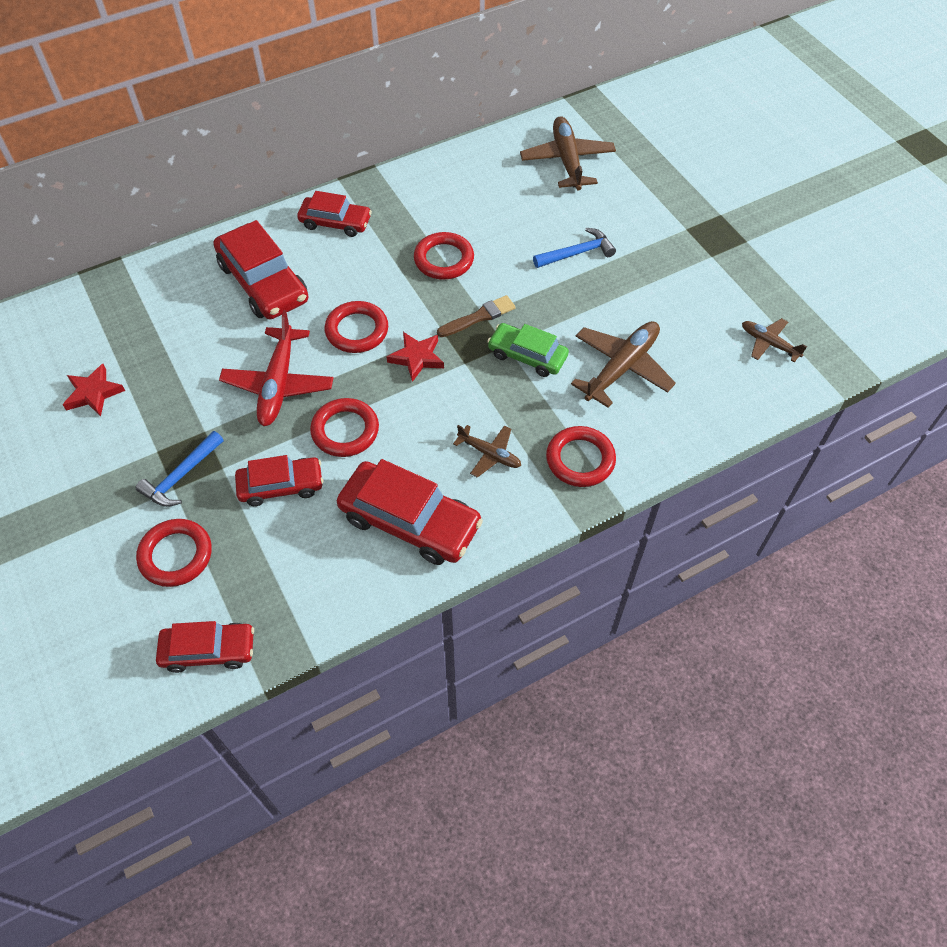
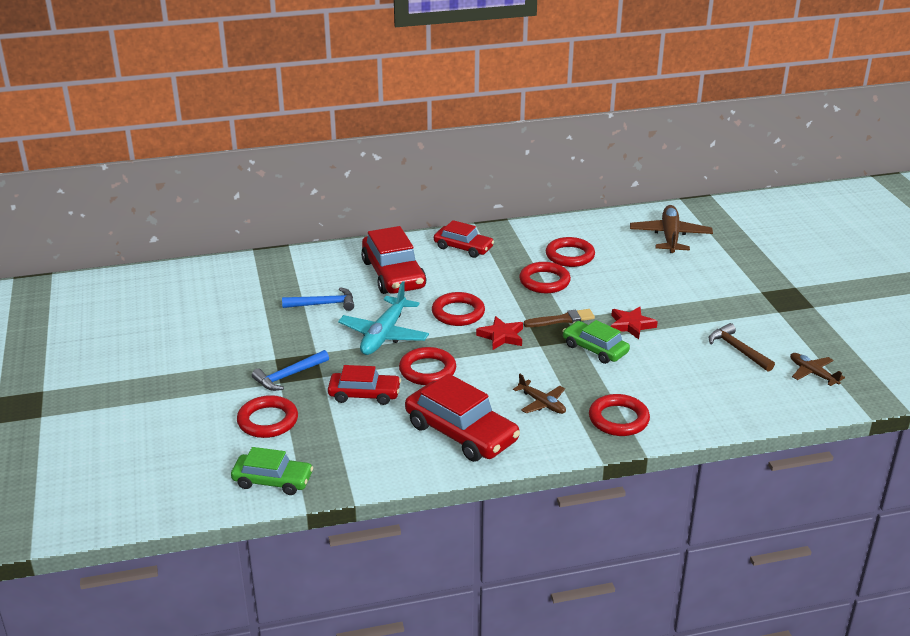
camera: 15 degrees right, 25 degrees down
red star [63,364,125,416] -> red star moved to [611,307,658,340]
red car [156,621,254,673] -> green car [231,447,313,495]
red plane [219,310,333,426] -> turquoise plane [338,281,429,355]
blue hammer [533,228,616,268] -> blue hammer moved to [282,287,354,311]
brown plane [571,321,676,408] -> none
none -> red ring [546,237,595,267]
none -> brown hammer [709,323,775,372]

